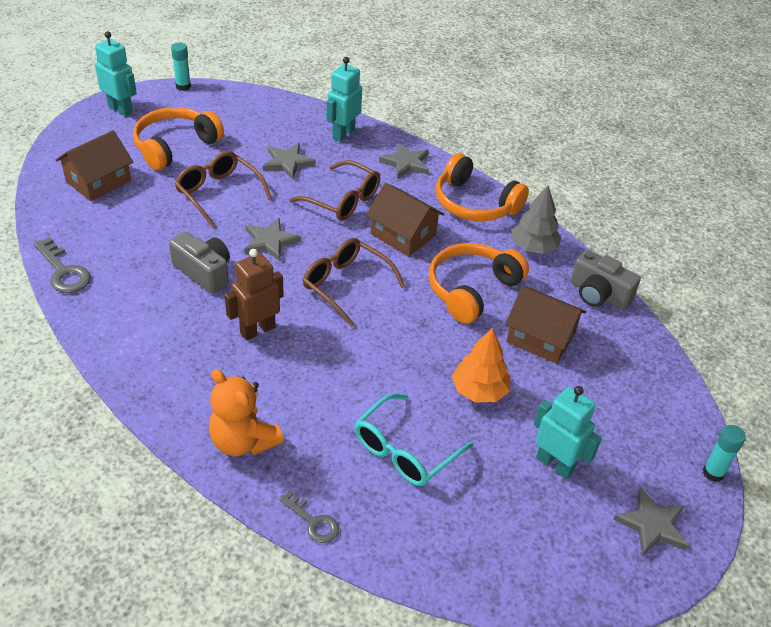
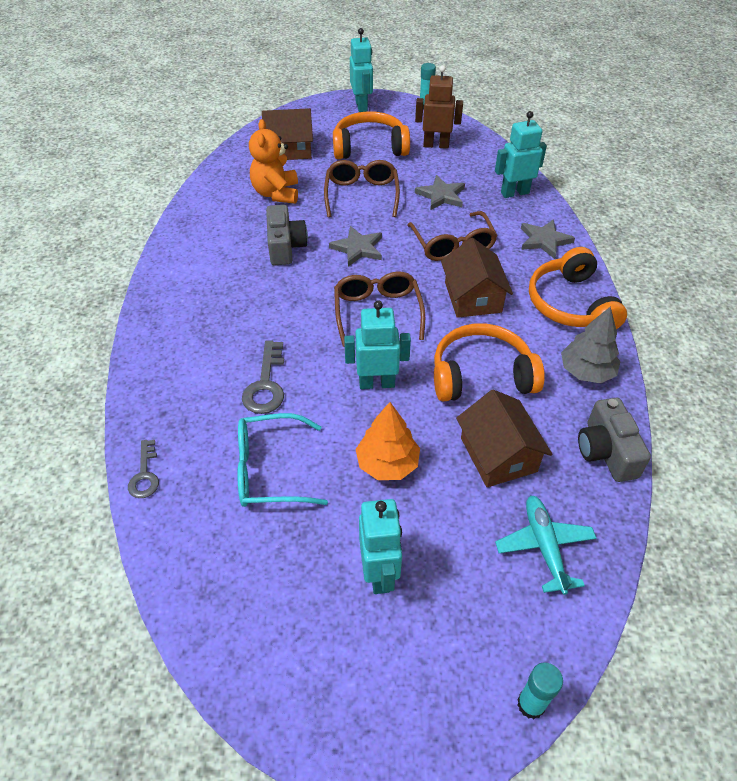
camera: 45 degrees right, 5 degrees up
grey key [34,237,91,293] -> grey key moved to [242,341,284,414]
orange teddy bear [209,369,284,456] -> orange teddy bear moved to [249,119,298,204]
brown robot [225,249,284,341] -> brown robot moved to [415,65,463,149]
grey star [613,488,689,556] -> none
none -> turquoise robot [344,301,411,389]
none -> turquoise plane [495,495,597,595]

